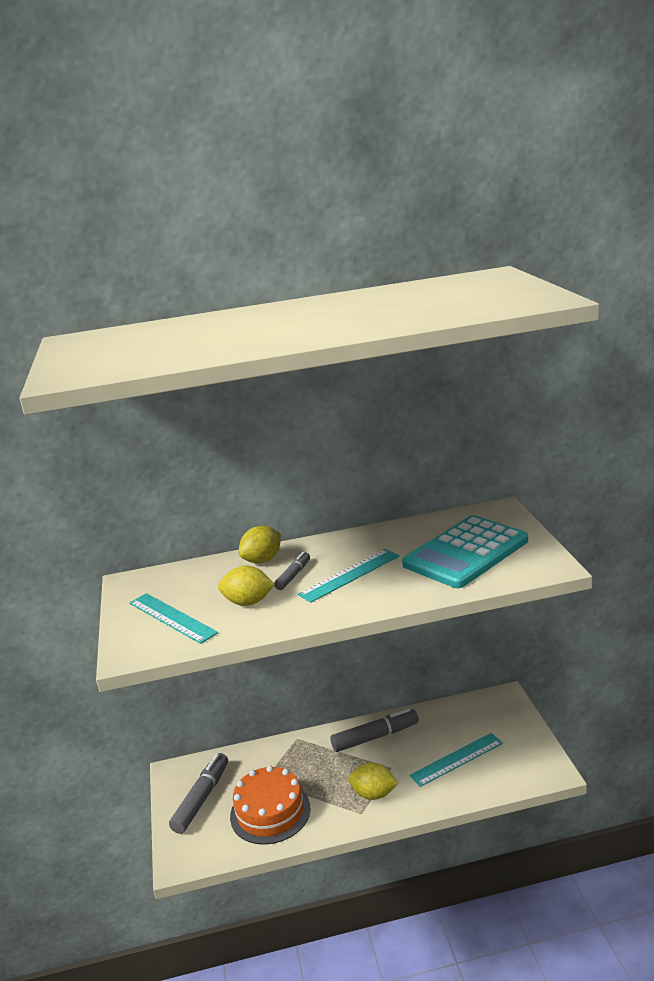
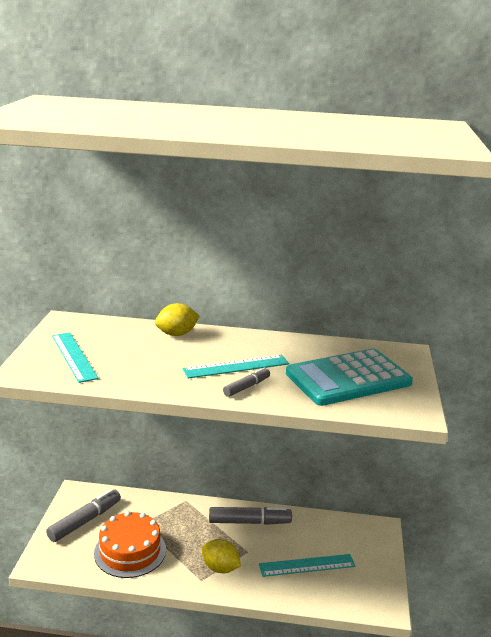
camera: 15 degrees right, 0 degrees up
yellow lemon [218,566,275,606] -> none
grey marker [274,552,310,590] -> grey marker moved to [223,367,270,397]

